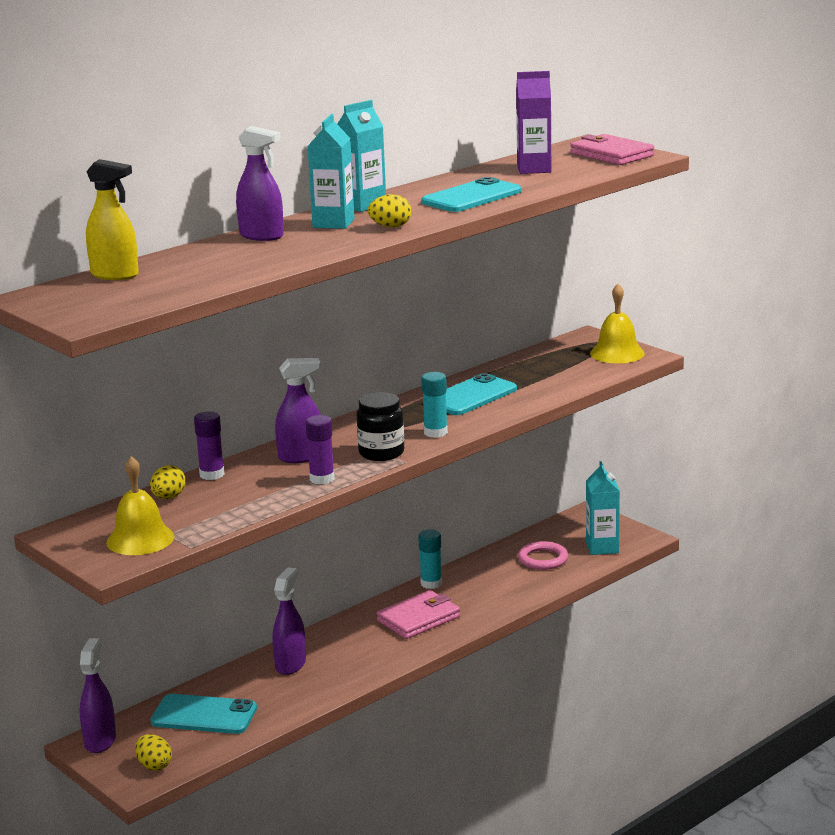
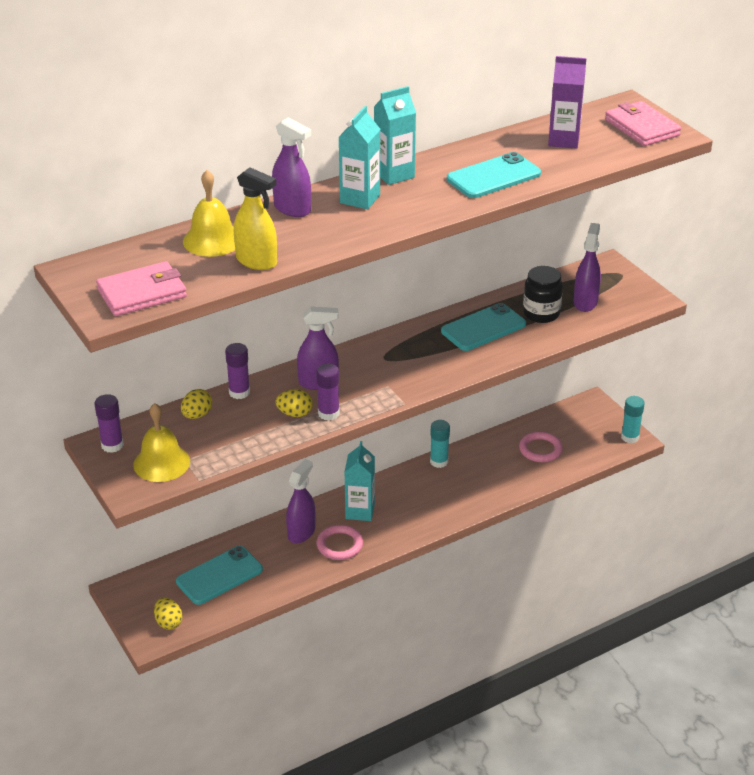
camera: 10 degrees right, 15 degrees up
purple spray bottle [80,638,116,753] -> purple spray bottle moved to [574,223,601,312]
yellow spray bottle [86,159,139,280] -> yellow spray bottle moved to [234,167,277,270]
turquoise phone [150,694,257,734] -> turquoise phone turned 60 degrees counterclockwise [176,546,263,605]
black jar [357,392,404,461] -> black jar moved to [523,266,563,323]
yellow egg [368,194,411,227] -> yellow egg moved to [276,389,313,417]
pink wallet [377,590,460,639] -> pink wallet moved to [96,261,187,316]
turquoise glue stick [421,372,448,438] -> turquoise glue stick moved to [621,396,645,443]
turquoise carton [586,461,620,555] -> turquoise carton moved to [345,441,375,521]
yellow bell [590,284,645,363] -> yellow bell moved to [183,170,235,257]
none -> purple glue stick [95,394,124,453]
none -> pink ring [317,525,363,560]

